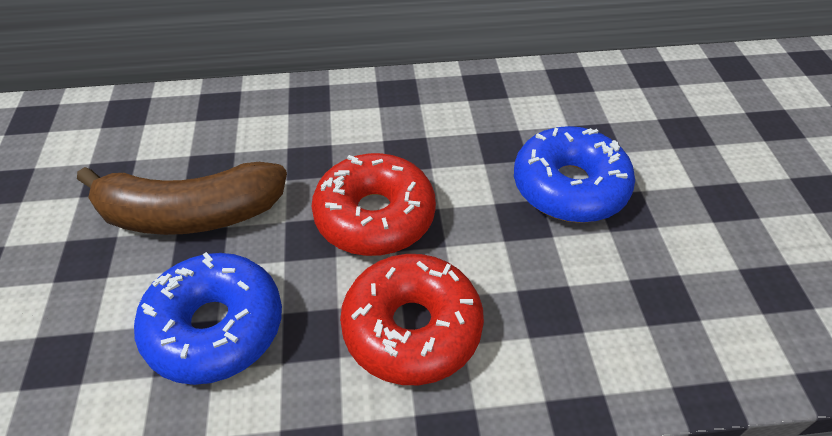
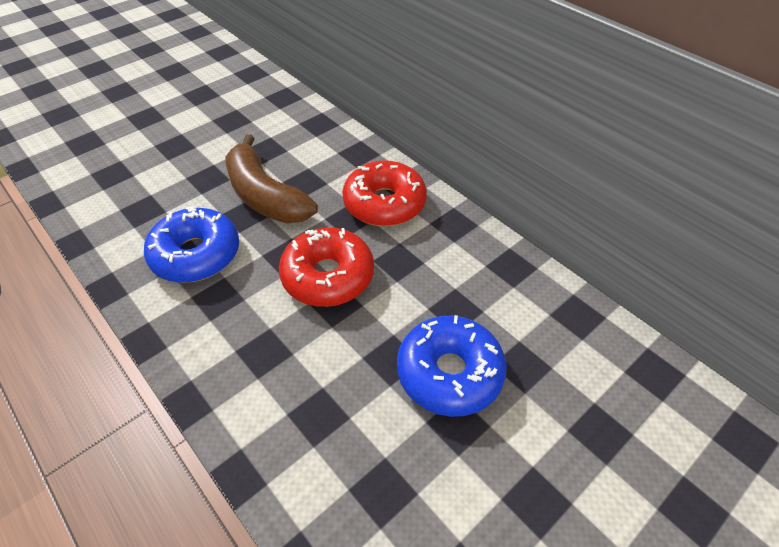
camera: 55 degrees right, 0 degrees up
red donut [340,254,484,385] -> red donut moved to [342,161,427,226]

